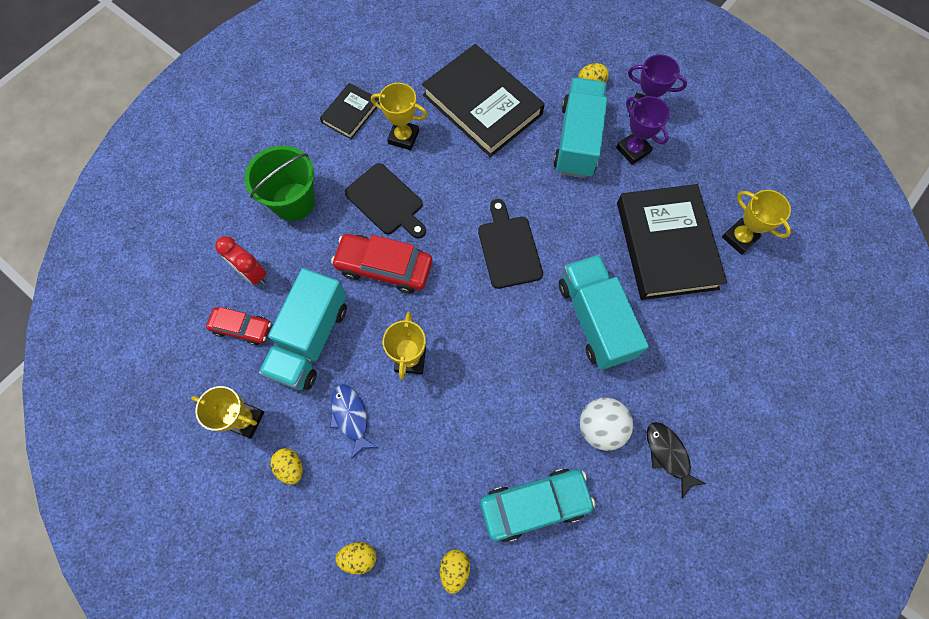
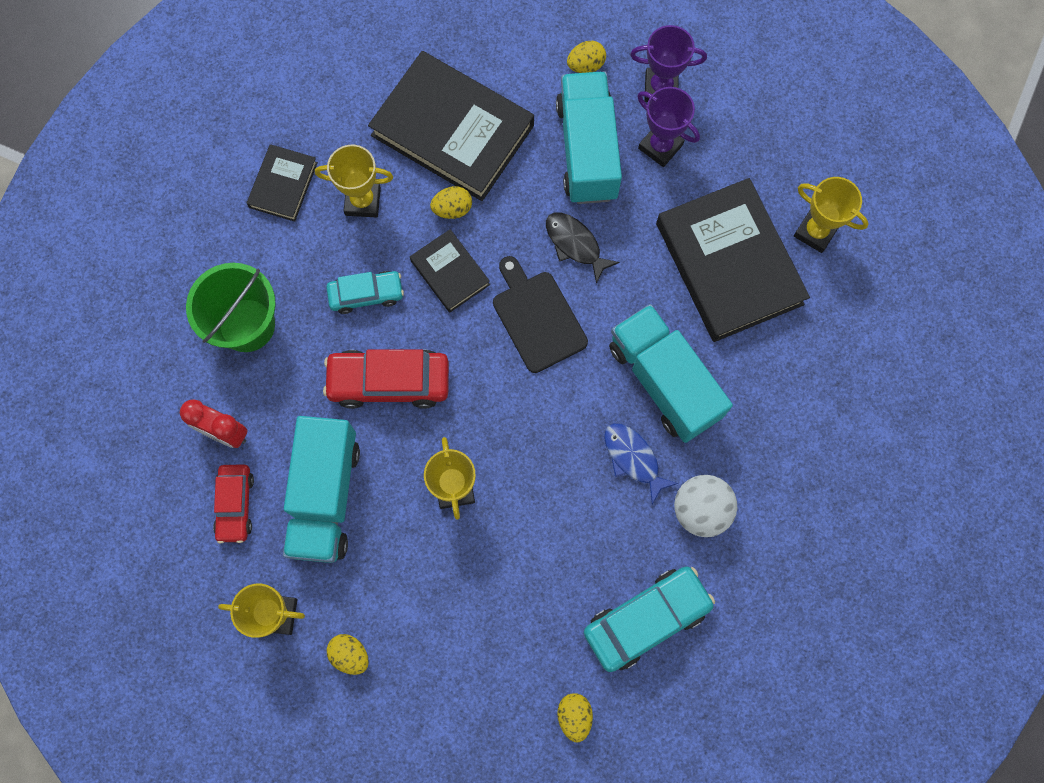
camera: 15 degrees left, 5 degrees up
red car [206,307,271,345] -> red car turned 90 degrees clockwise [213,464,254,543]
blue fish [330,384,378,459] -> blue fish moved to [604,423,678,504]
yellow egg [335,542,376,575] -> yellow egg moved to [430,186,472,219]
black cutting board [344,163,426,239] -> turquoise car [326,271,404,314]
black fish [647,422,706,499] -> black fish moved to [546,213,620,284]
none -> black book [410,229,490,313]

